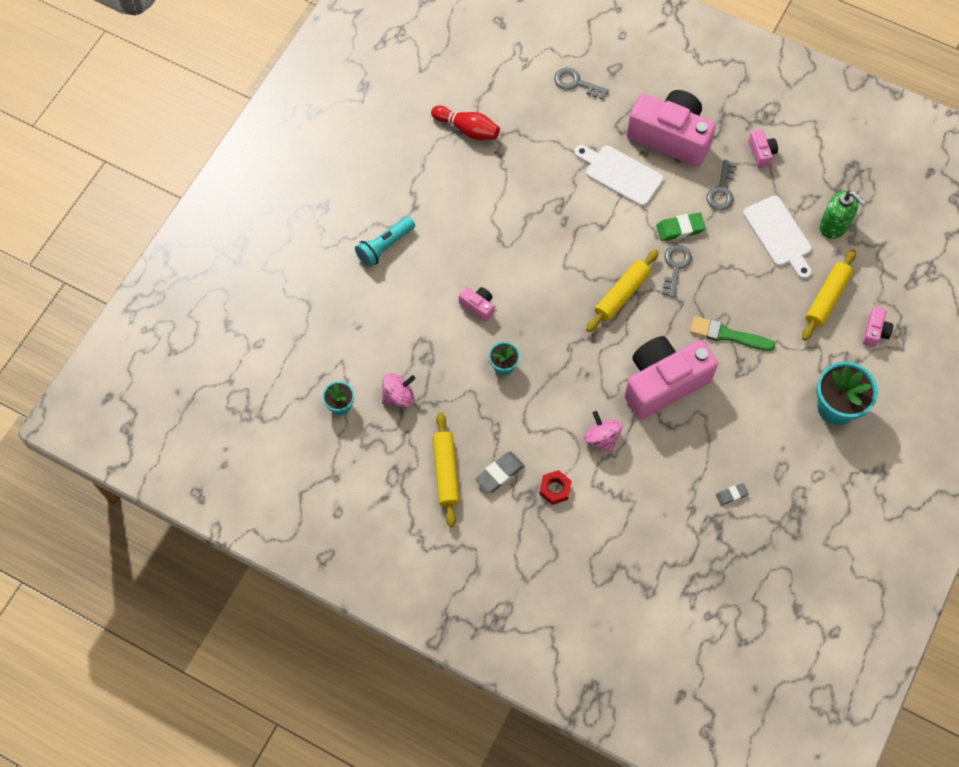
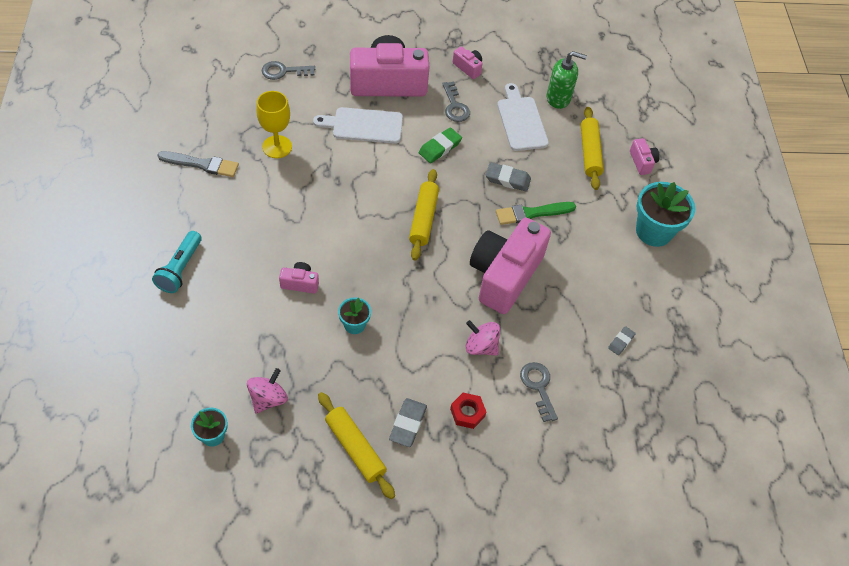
camera: 35 degrees left, 10 degrees down
red bowling pin [431,106,500,140] -> none
grey key [662,245,692,298] -> grey key moved to [520,362,558,422]
white cutting board [743,196,812,279] -> white cutting board turned 135 degrees counterclockwise [497,83,549,151]
none -> grey brush [158,151,239,177]
none -> yellow goblet [256,91,292,158]
none -> grey eraser [486,162,531,192]

